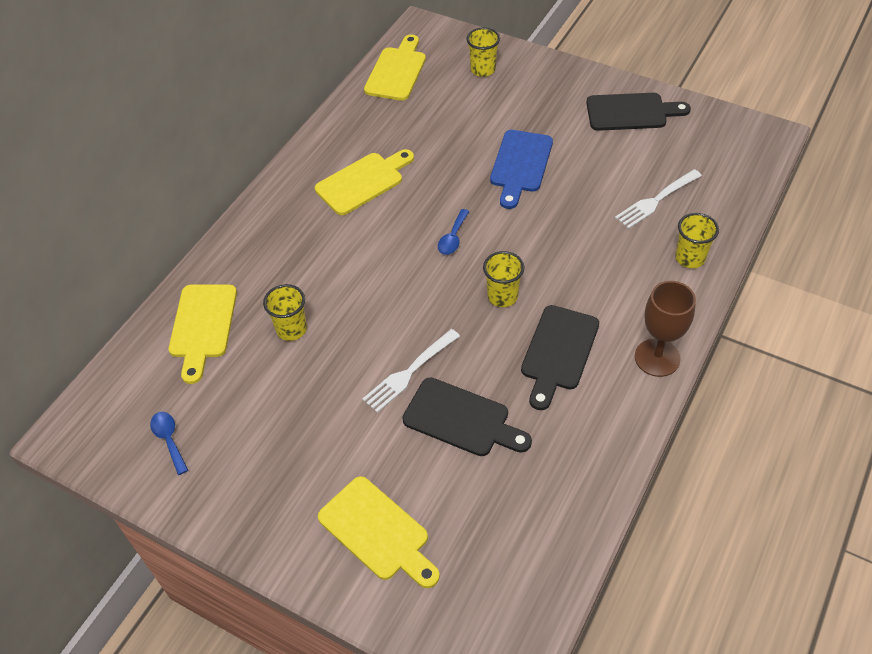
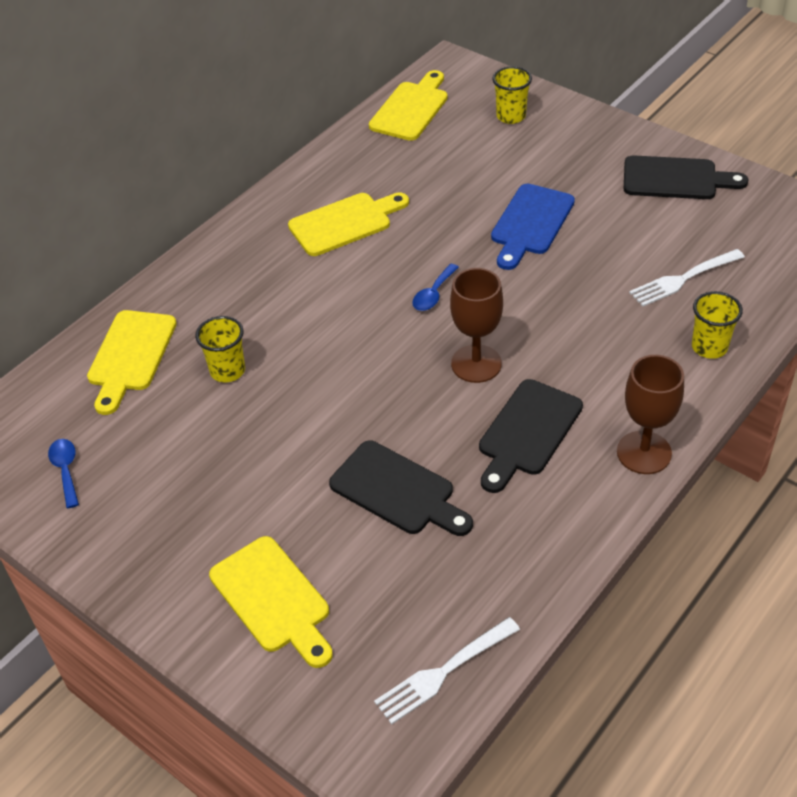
camera: 10 degrees right, 5 degrees down
white fork [362,329,460,413] -> white fork moved to [374,617,520,725]
yellow cup [483,251,524,307] -> brown goblet [450,268,503,383]

